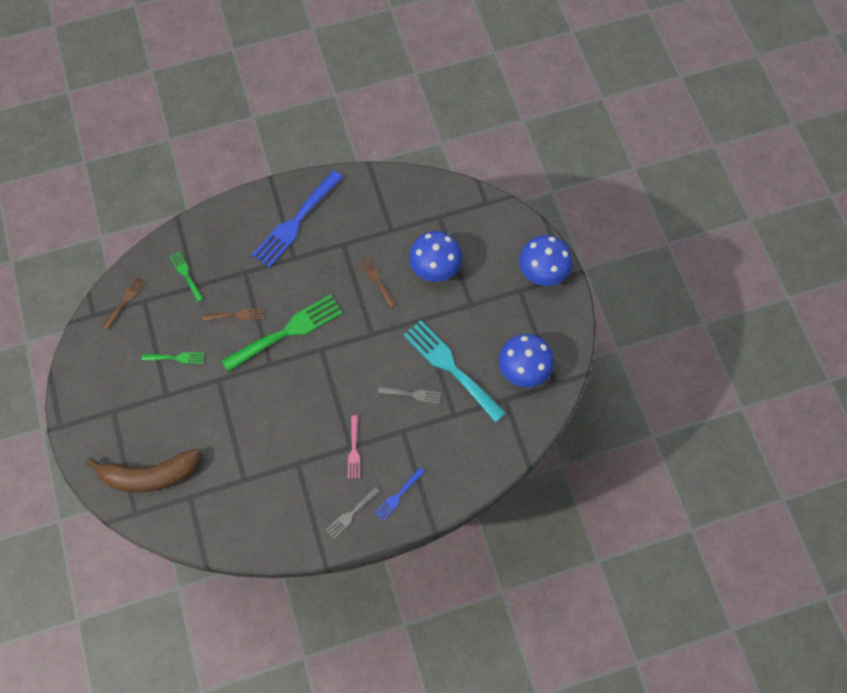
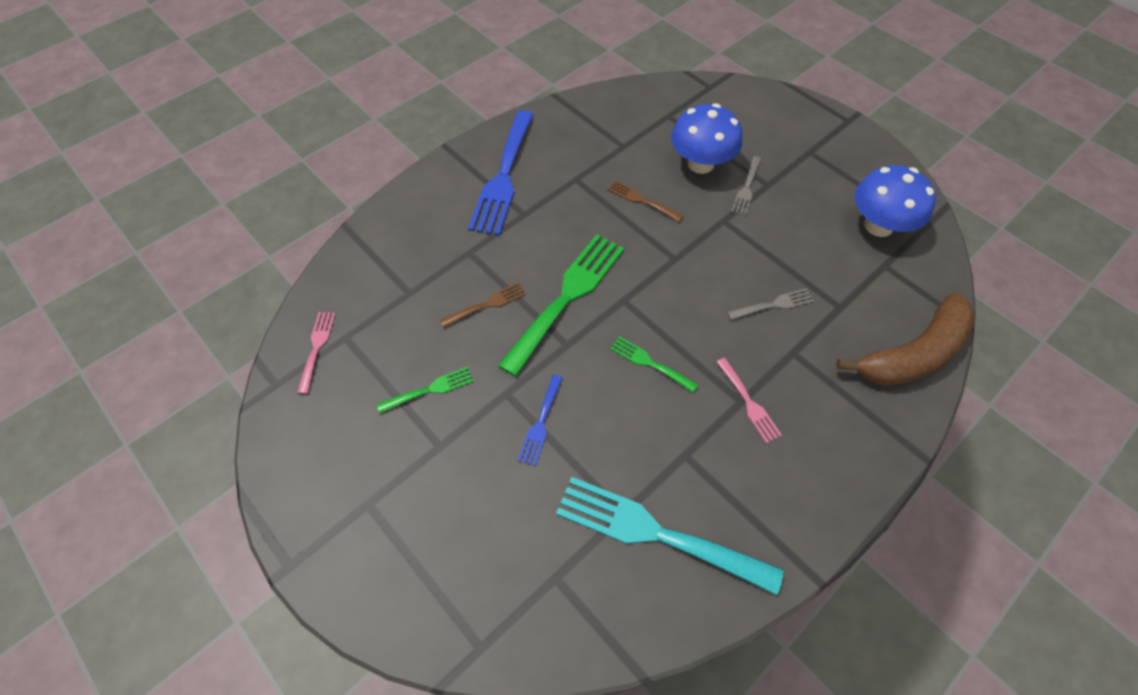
camera: 25 degrees left, 10 degrees down
brown banana [86,448,201,492] -> brown banana moved to [836,293,976,386]
brown fork [103,277,145,329] -> pink fork [297,312,336,394]
green fork [170,251,203,302] -> green fork moved to [610,336,698,393]
grey fork [326,486,380,538] -> grey fork moved to [731,156,761,216]
blue fork [374,468,425,521] -> blue fork moved to [518,374,563,466]
turquoise fork [404,320,506,423] -> turquoise fork moved to [556,477,784,595]
blue mushroom [519,235,573,286] -> none

